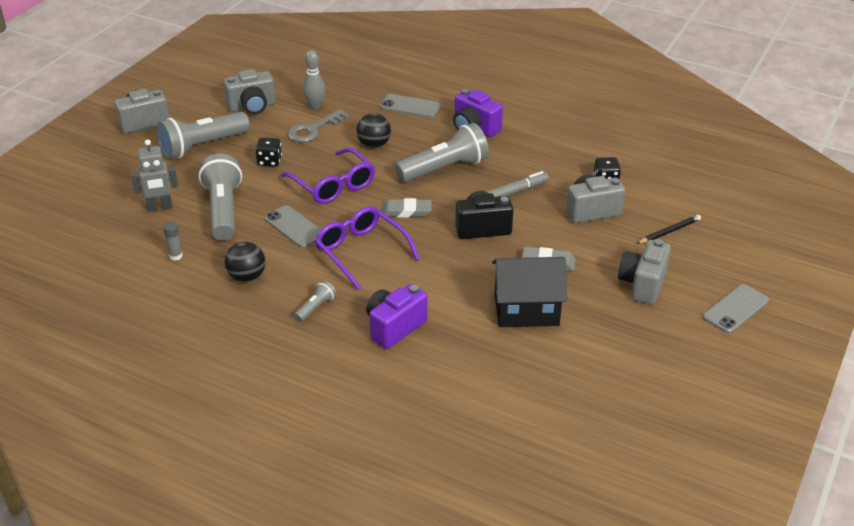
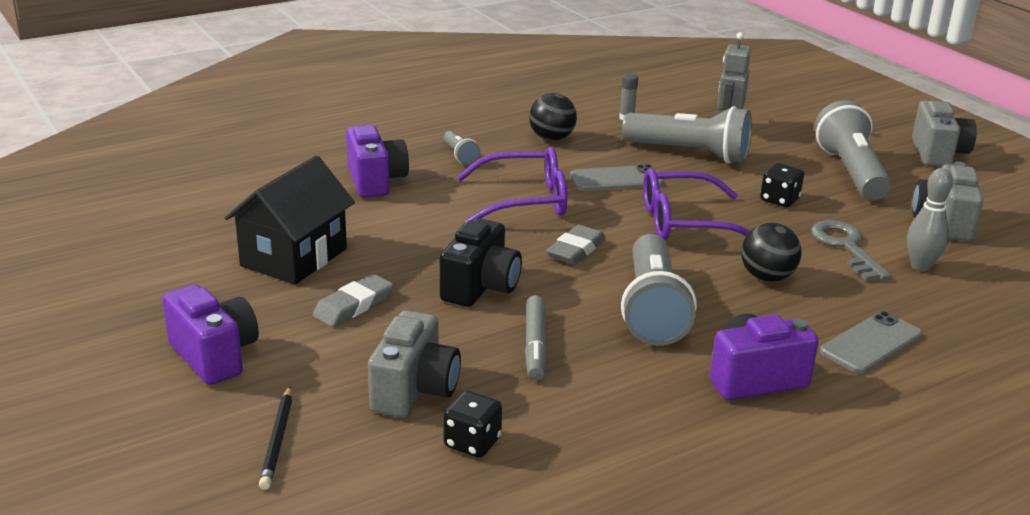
camera: 120 degrees right, 10 degrees down
grey camera [618,239,671,304] -> purple camera [162,284,259,385]
grey phone [703,284,769,333] -> none

